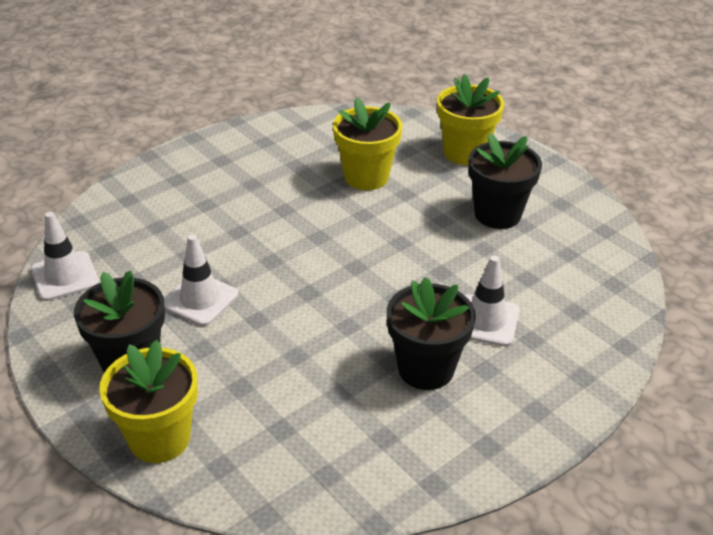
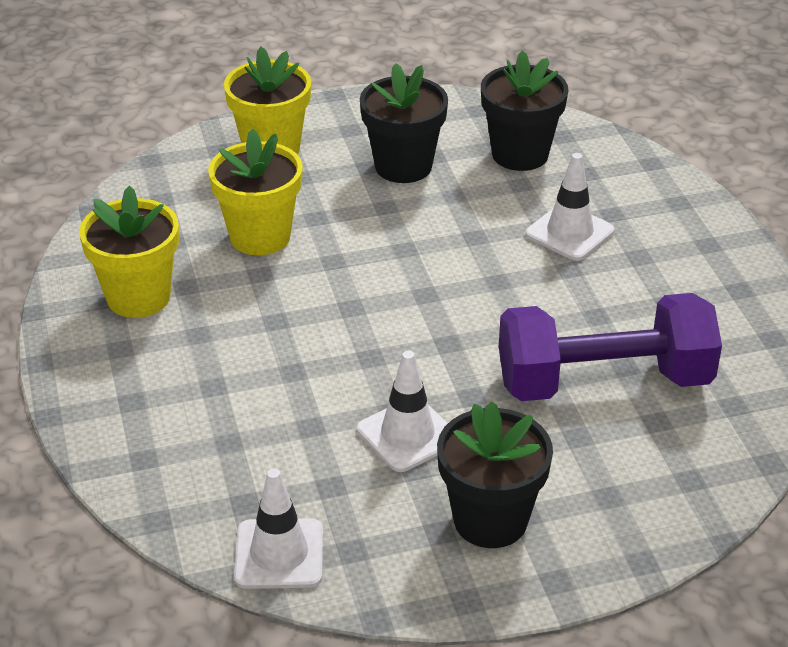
camera: 65 degrees left, 0 degrees up
yellow flower pot [99,340,198,463] -> yellow flower pot moved to [79,186,179,318]
black flower pot [387,277,476,390] -> black flower pot moved to [481,50,569,171]
none -> purple dumbbell [499,293,722,401]

